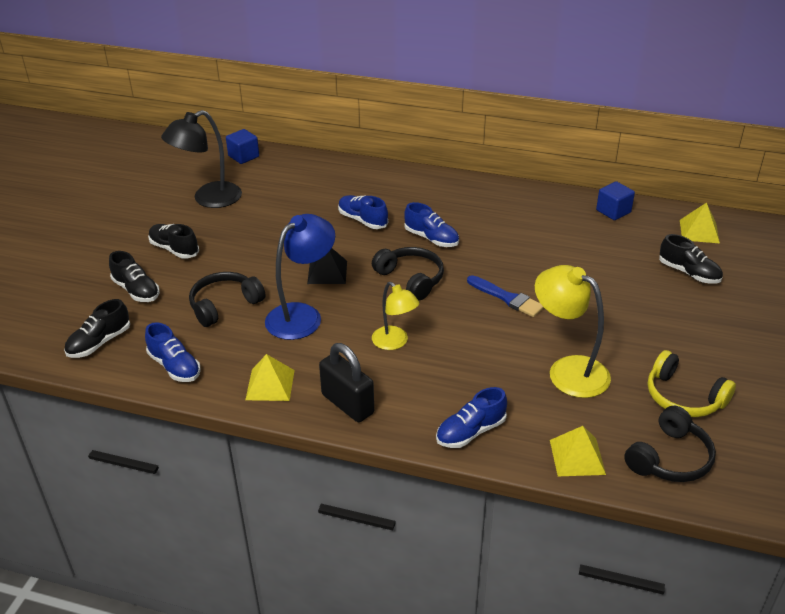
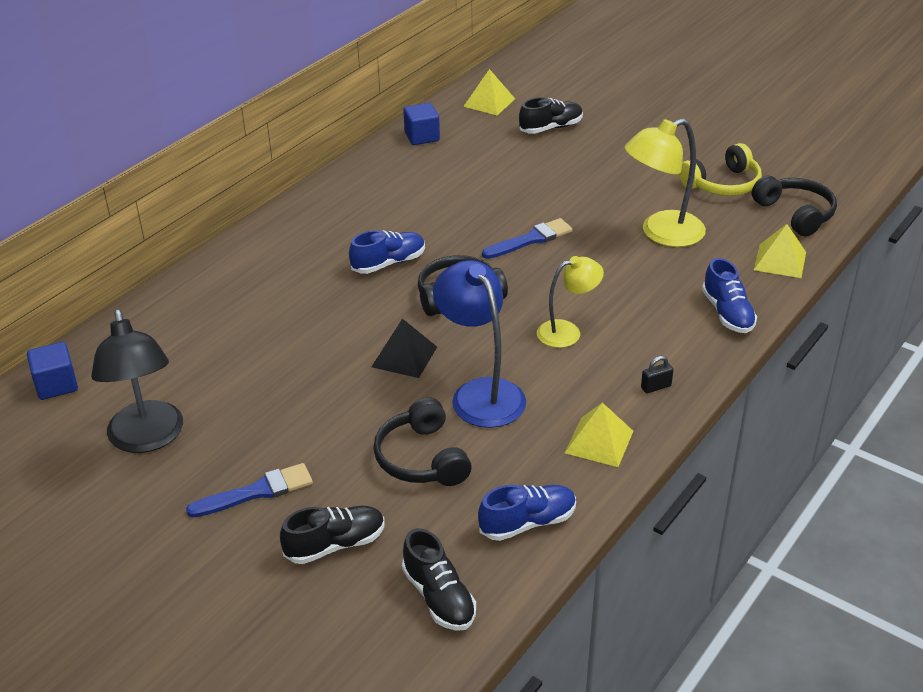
camera: 70 degrees left, 0 degrees up
black shoe [148,224,199,259] -> blue brush [186,463,313,518]
black padlock [319,343,374,422] -> black padlock [641,356,673,393], size x0.44
blue shoe [338,195,388,229] -> none

